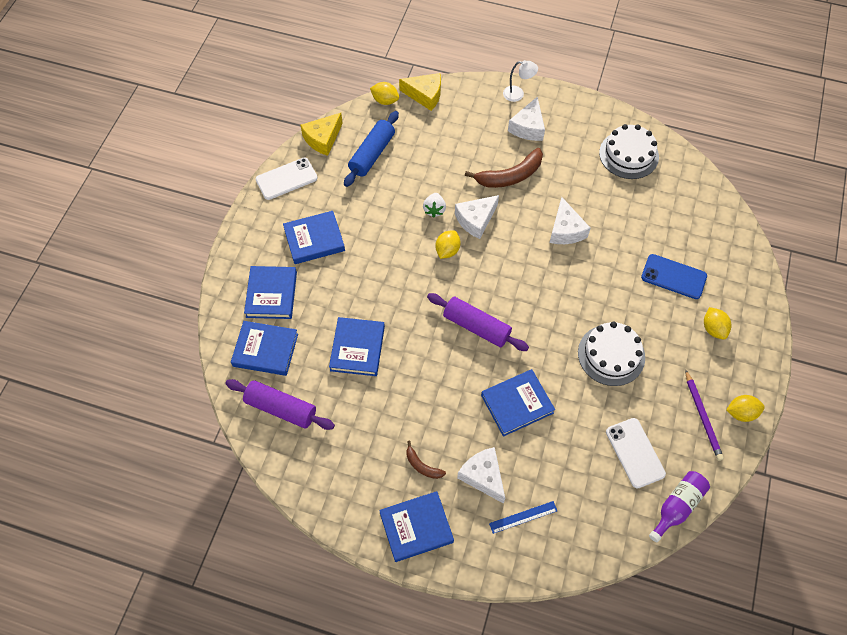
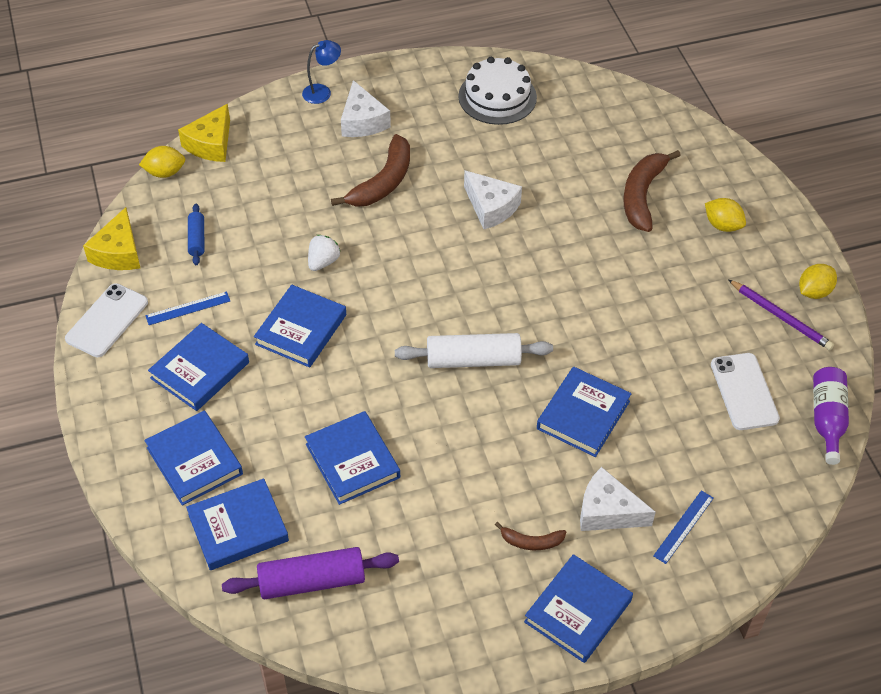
camera: 35 degrees left, 10 degrees down
blue rolling pin [344,111,399,187] -> blue rolling pin [188,204,204,265], size x0.54
yellow cheese [399,73,441,111] -> yellow cheese turned 135 degrees clockwise [178,104,230,162]
white strawberry [423,193,446,218] -> white strawberry turned 120 degrees counterclockwise [308,235,341,271]
purple rolling pin [427,293,529,351] -> white rolling pin [395,333,553,368]
yellow lemon [435,230,461,259] -> none
white cheese [455,195,499,239] -> none
white lamp [503,60,538,102] -> blue lamp [302,40,341,104]
white cake [578,322,645,386] -> none
white phone [606,418,666,488] -> white phone turned 45 degrees clockwise [711,353,780,430]
blue phone [641,254,707,299] -> brown banana [623,150,681,232]
none -> blue ruler [145,292,230,325]
none -> blue book [254,285,346,368]

